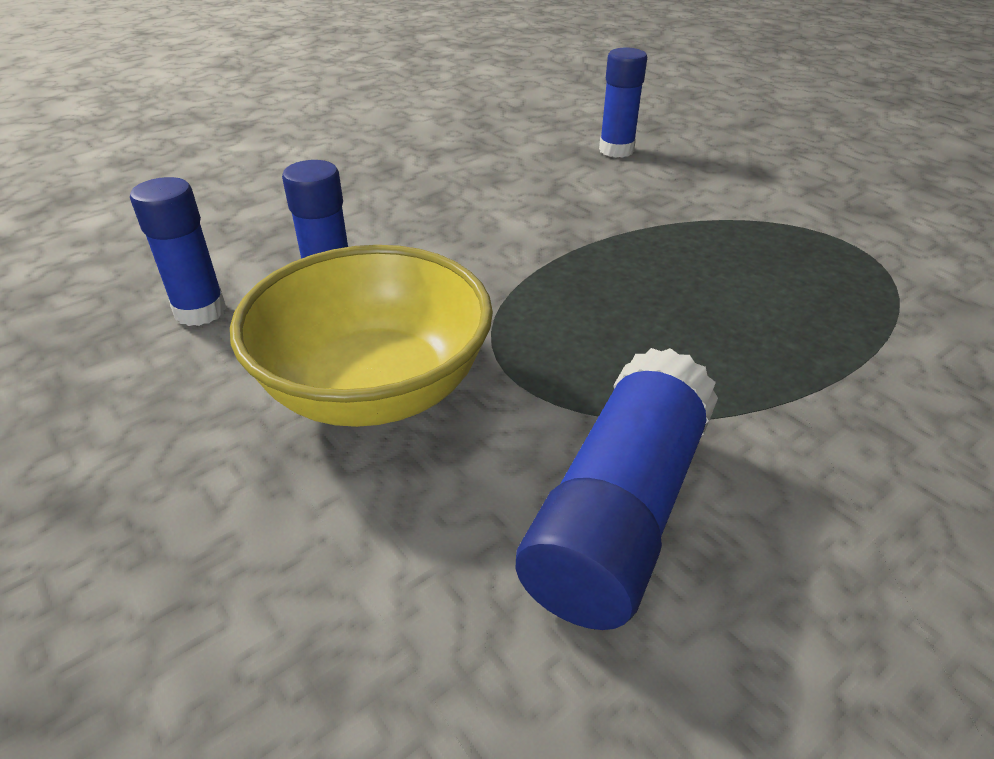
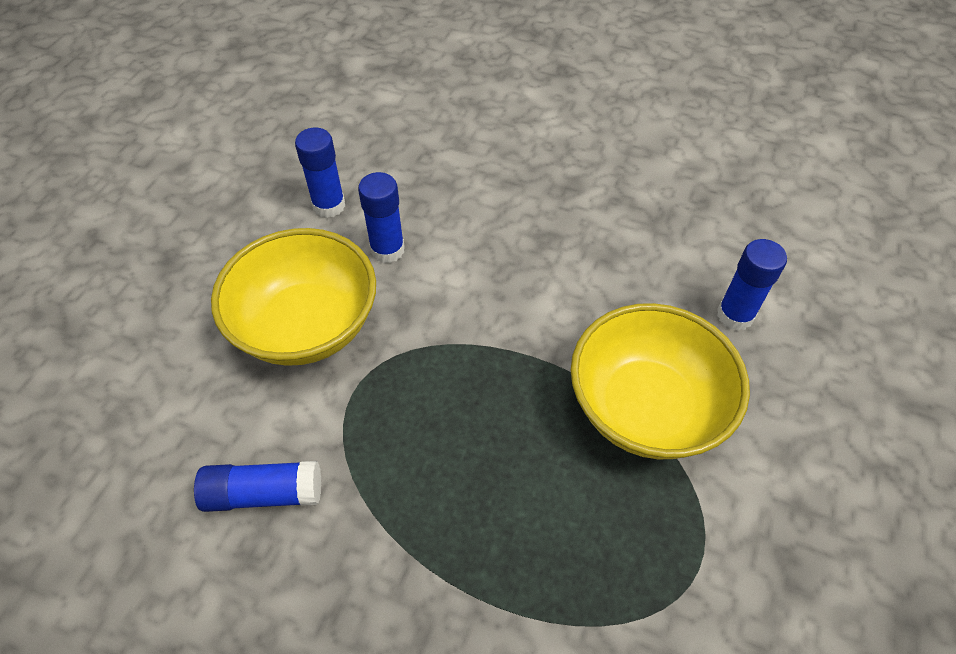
camera: 60 degrees right, 15 degrees up
blue glue stick [516,348,718,630] -> blue glue stick [194,461,321,512], size x0.65
none -> yellow bowl [571,303,750,459]

